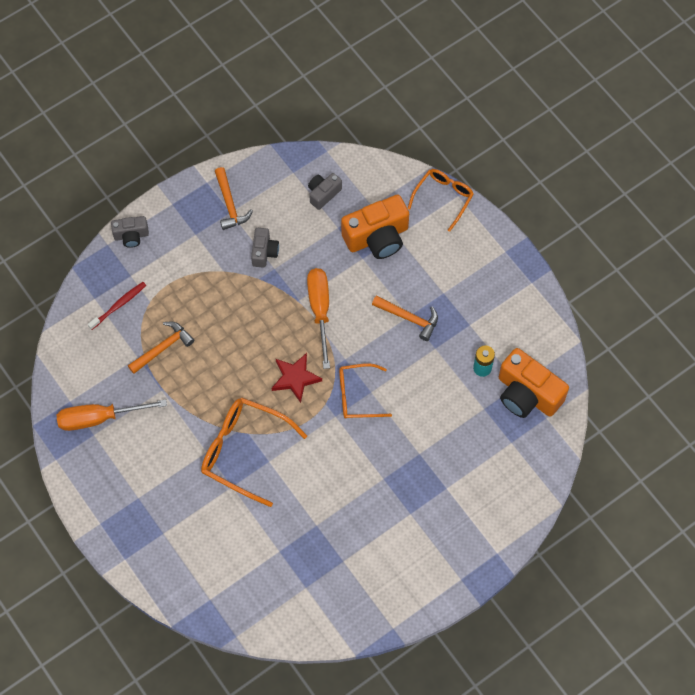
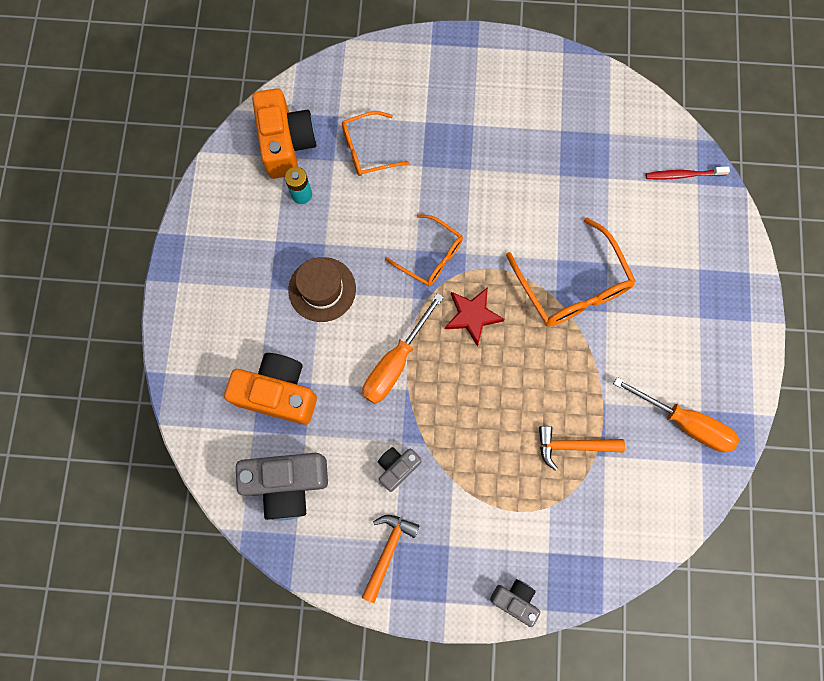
camera: 140 degrees left, 10 degrees up
red toothbrush [88,282,146,330] -> red toothbrush moved to [646,166,730,180]
grey camera [308,173,342,210] -> grey camera [236,453,328,521], size x1.86
orange hammer [372,296,438,341] -> brown hat [288,257,356,322]
orange glasses [407,169,474,232] -> orange glasses moved to [342,111,409,176]

